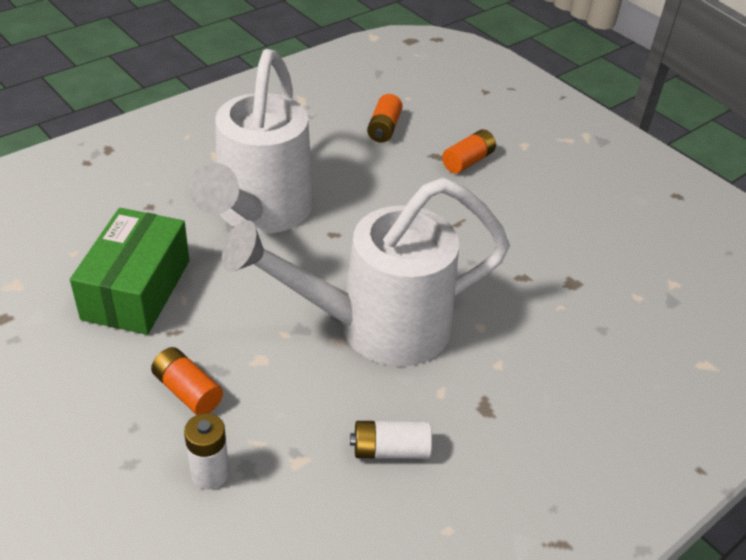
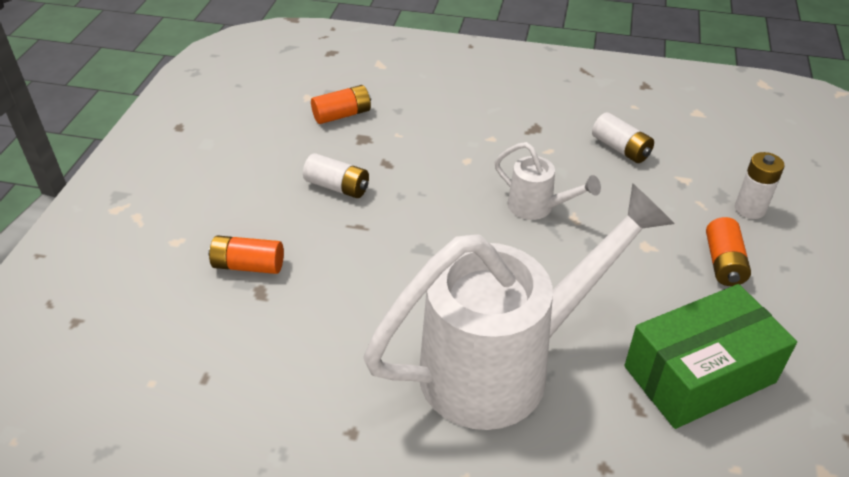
camera: 125 degrees left, 0 degrees up
white watering can [222,178,510,367] -> white watering can [495,142,601,220], size x0.43
orange battery [367,94,403,143] -> orange battery moved to [311,85,371,124]
none -> white battery [303,153,369,198]

